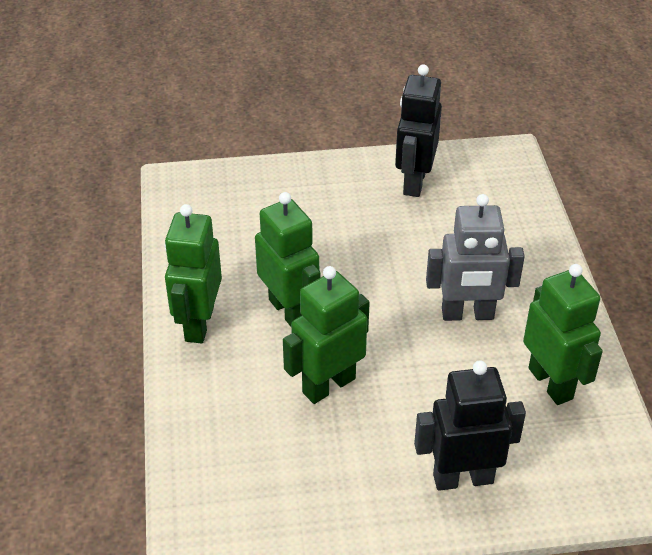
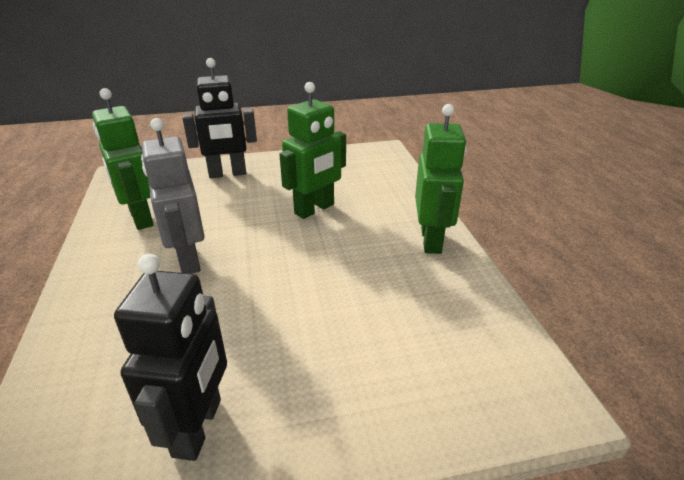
camera: 175 degrees right, 10 degrees down
green robot [255,192,320,327] -> none
grey robot [426,194,525,321] -> grey robot turned 105 degrees counterclockwise [141,118,204,274]

